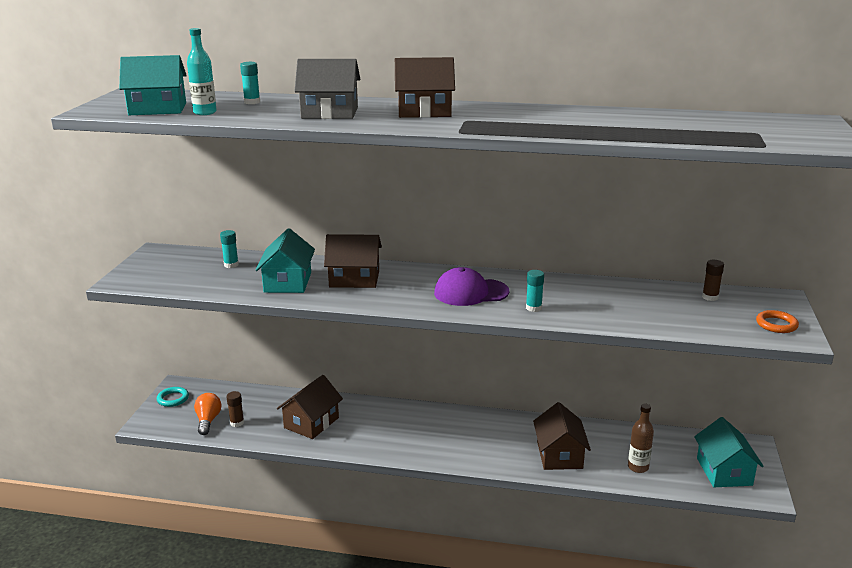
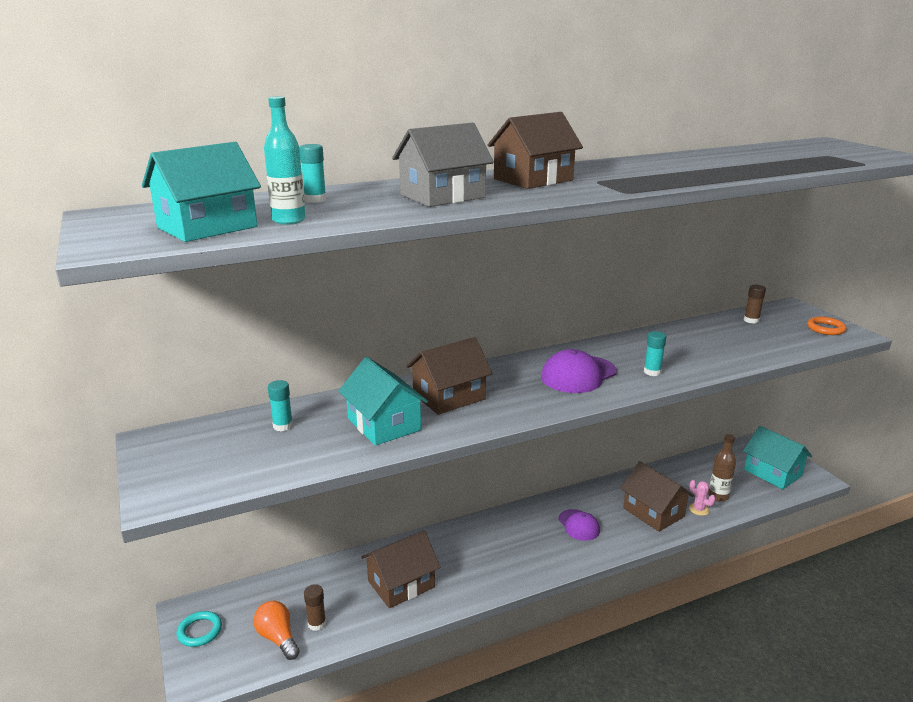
camera: 35 degrees left, 0 degrees up
brown house [277,375,343,439] -> brown house turned 60 degrees clockwise [361,531,440,608]
none -> purple cap [558,509,600,541]
none -> pink cactus [689,480,715,516]

